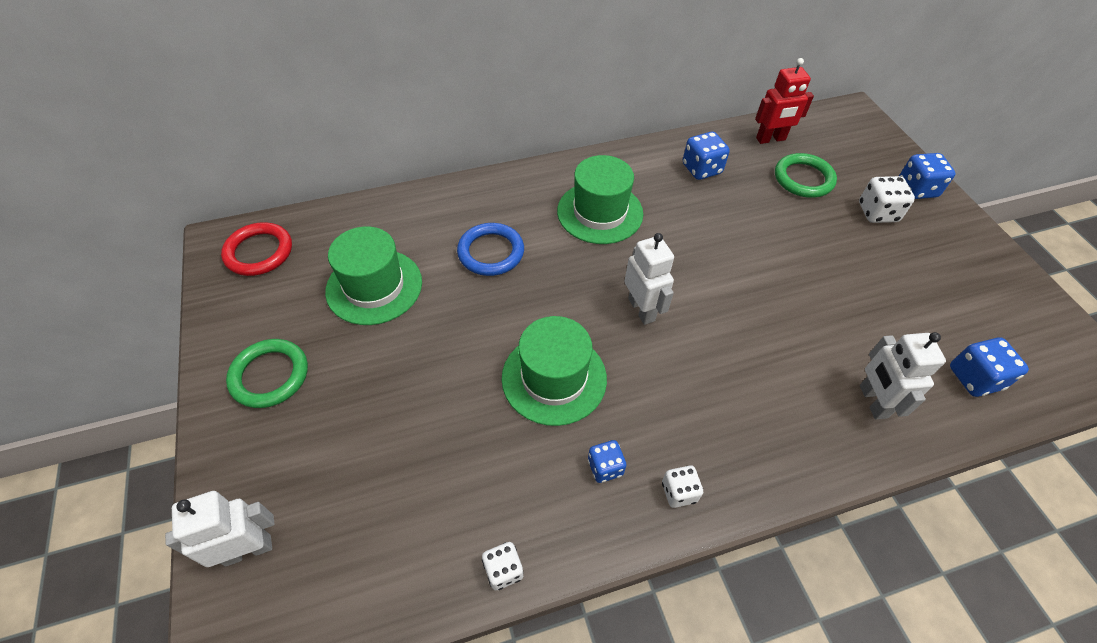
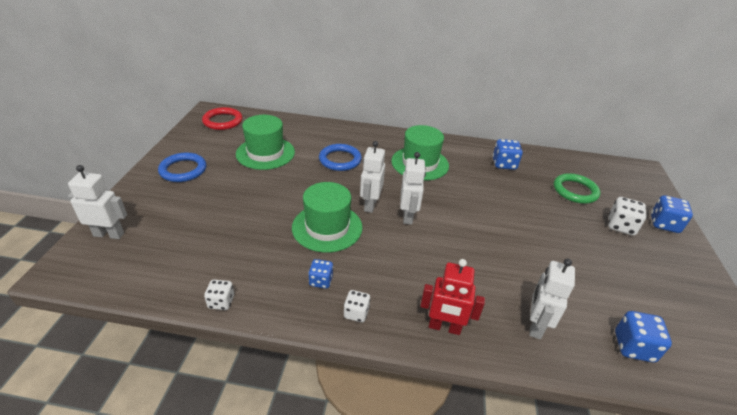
camera: 25 degrees right, 15 degrees down
green ring [226,339,308,408] -> blue ring [158,153,207,182]
red robot [755,58,814,144] -> red robot moved to [420,259,485,335]
none -> white robot [360,141,385,213]

